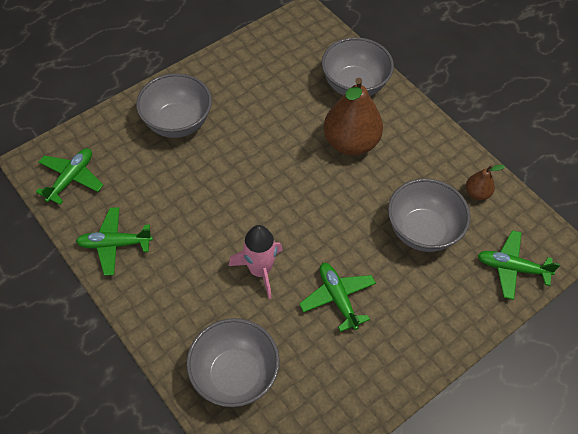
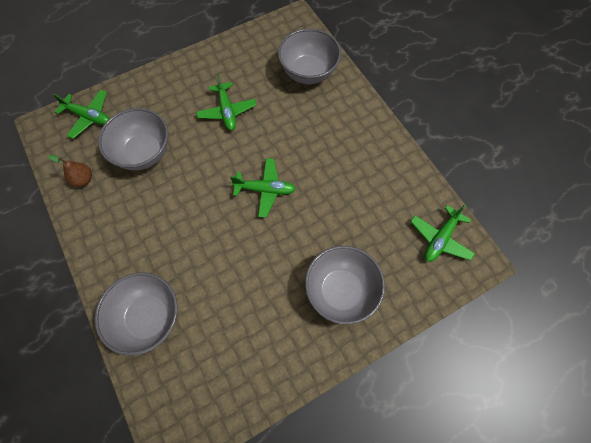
camera: 170 degrees left, 10 degrees up
green plane [76,207,153,276] -> green plane moved to [230,158,296,218]
pink rocket [229,225,283,299] -> none
brown pear [324,78,383,156] -> none

